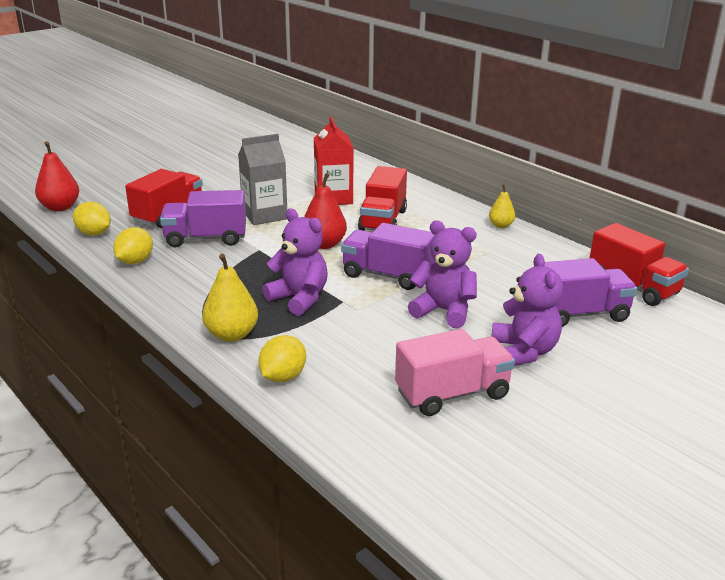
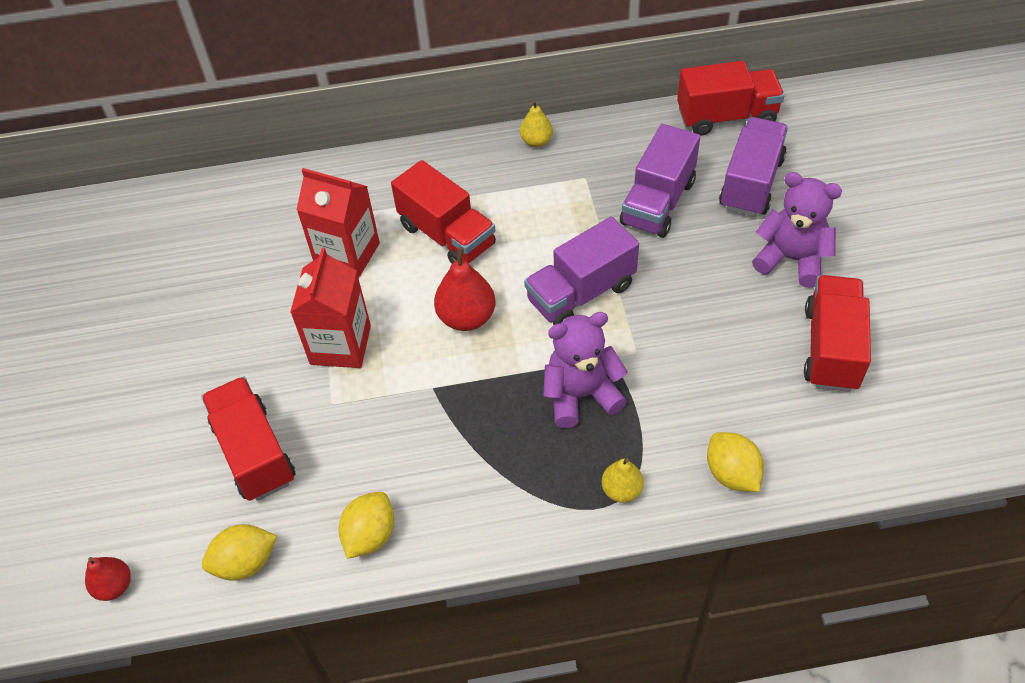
camera: 55 degrees left, 25 degrees up
red pear [35,141,79,211] -> red pear [85,557,131,601], size x0.61
yellow lemon [113,227,153,264] -> yellow lemon turned 60 degrees clockwise [339,492,394,559]
purple truck [160,190,246,248] -> purple truck moved to [620,124,700,238]
yellow pear [202,254,258,342] -> yellow pear [602,458,644,503], size x0.61
grey carton [238,134,287,225] -> red carton [290,248,371,368]
pink truck [395,329,515,416] -> red truck [804,275,871,392]
purple teddy bear [408,220,477,328] -> none

